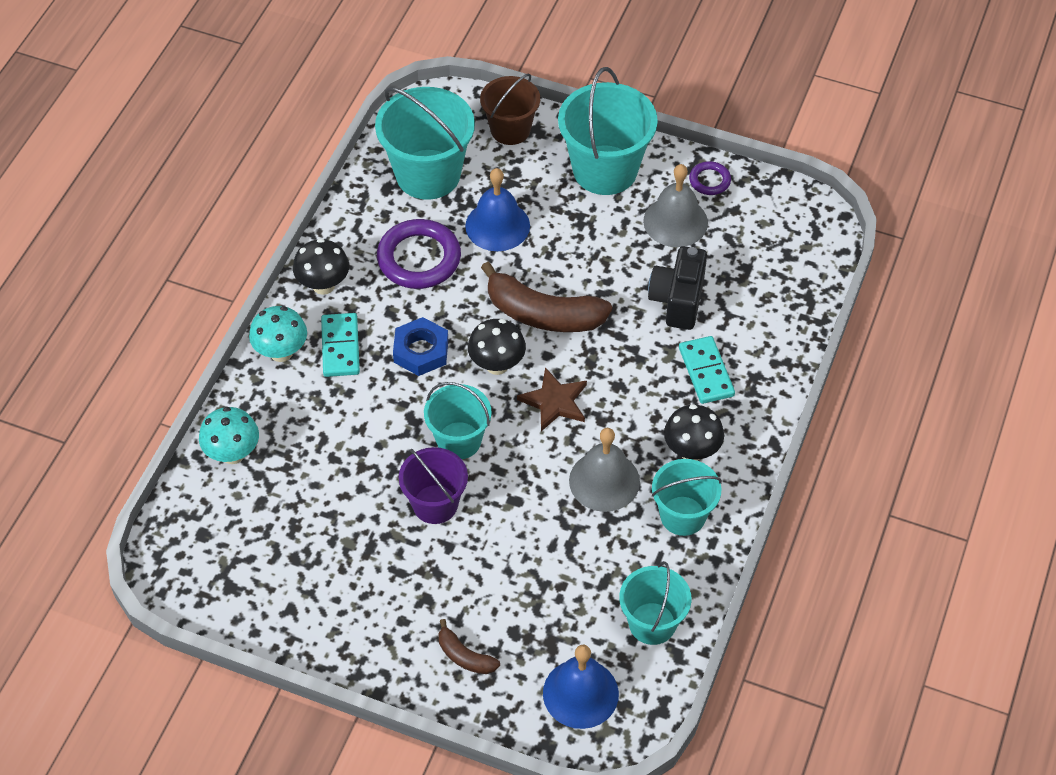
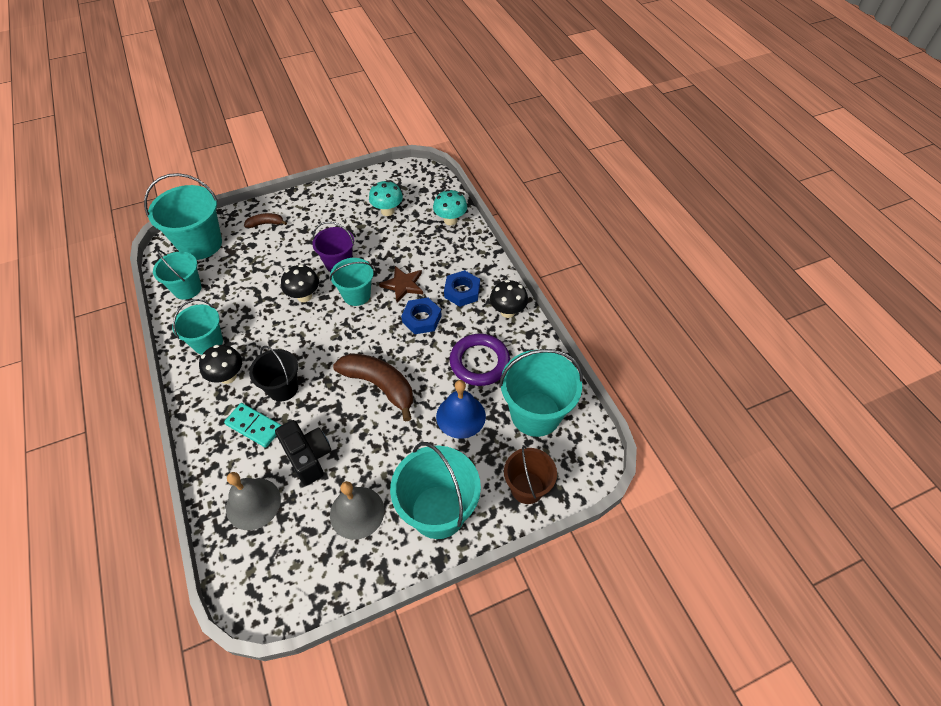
camera: 135 degrees right, 0 degrees up
turquoise mushroom [249,306,307,362] -> turquoise mushroom moved to [369,180,403,216]
turquoise domino [321,313,360,377] -> blue nut [444,270,480,307]
black mushroom [468,319,526,375] -> black mushroom moved to [281,264,319,302]
brown banana [481,262,612,332] -> brown banana turned 60 degrees clockwise [333,353,413,421]
brown star [517,367,587,431] -> brown star moved to [379,266,423,303]
blue bell [543,645,619,729] -> turquoise bucket [144,173,222,260]
grey bell [569,428,640,512] -> grey bell moved to [226,472,281,530]
purple ring [689,161,731,195] -> none
none -> black bucket [249,346,298,402]

